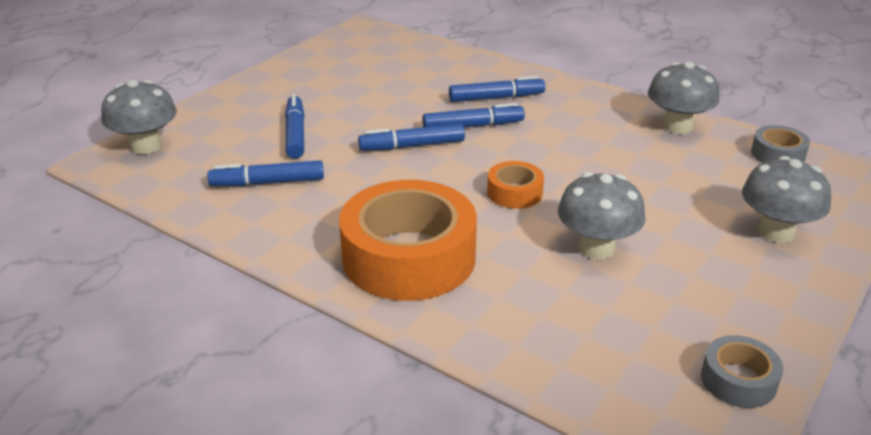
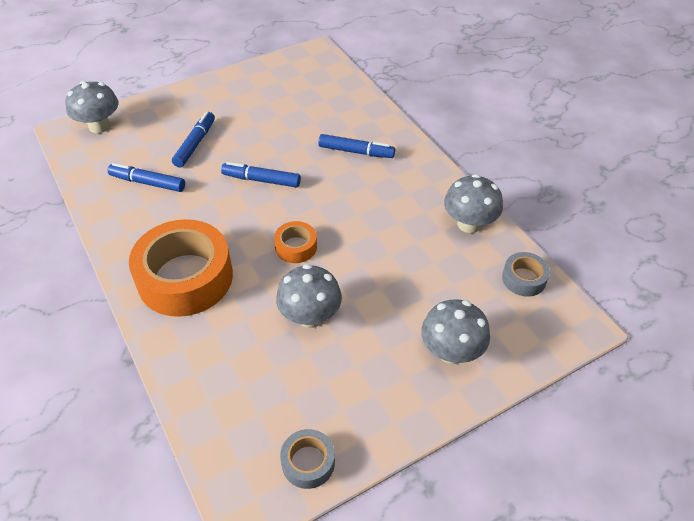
camera: 25 degrees right, 15 degrees up
blue marker [422,103,525,128] -> none

